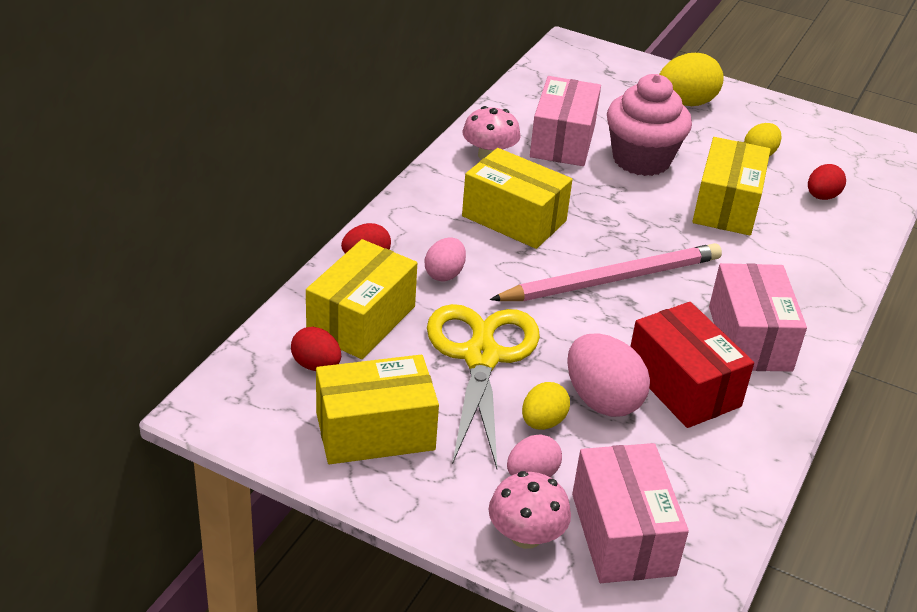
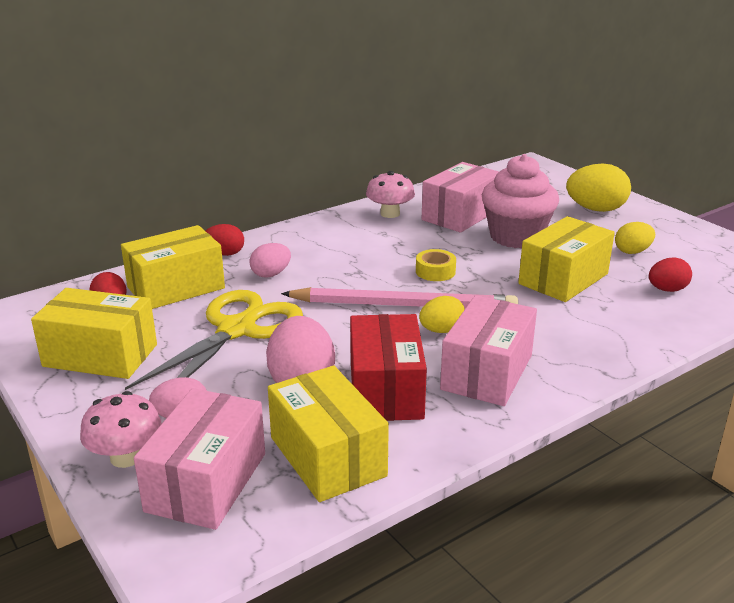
camera: 30 degrees right, 10 degrees down
yellow box [462,148,573,249] -> yellow box moved to [268,366,389,502]
yellow egg [522,382,570,430] -> yellow egg moved to [419,296,465,333]
none -> yellow tape [416,249,456,281]

